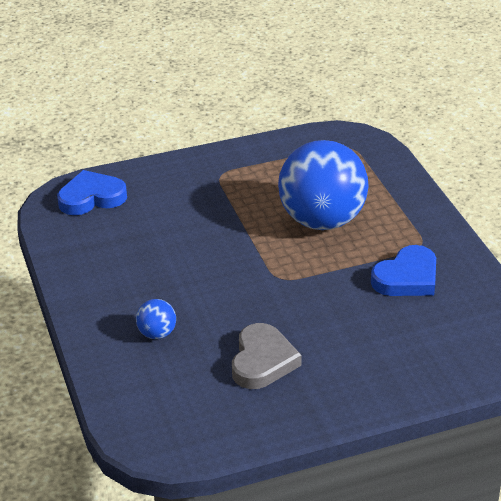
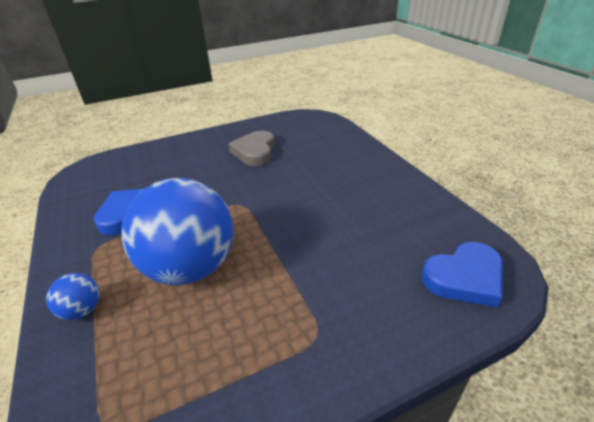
camera: 175 degrees right, 0 degrees up
blue ball [136,299,176,339] -> blue ball moved to [46,273,99,320]

